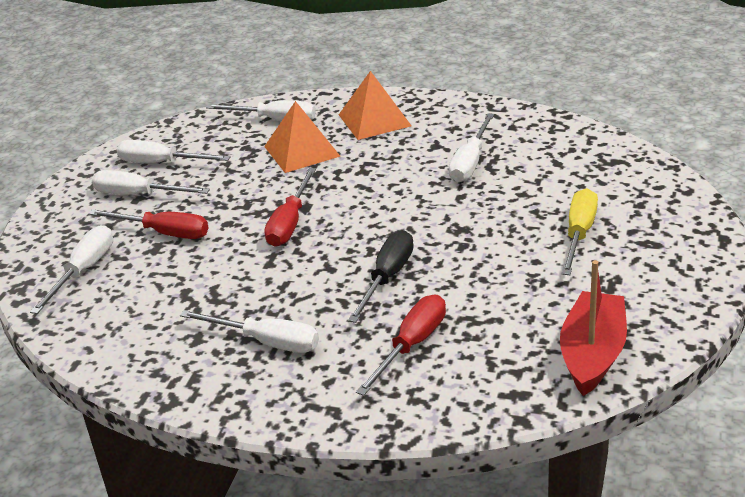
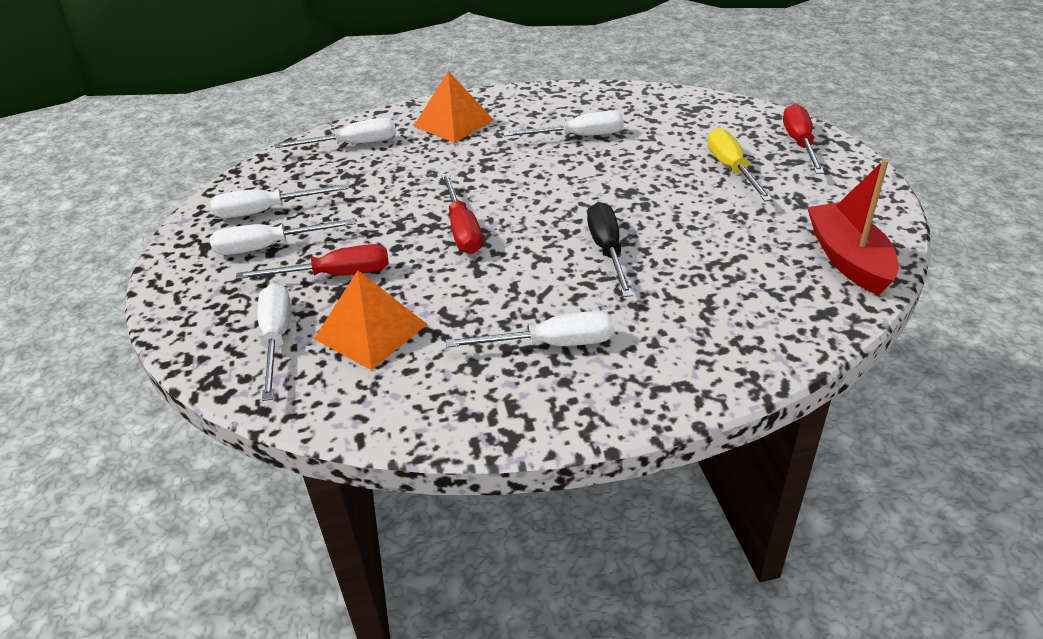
camera: 30 degrees left, 5 degrees up
orange pyramid [264,101,340,173] -> orange pyramid moved to [314,270,427,370]
red screwdriver [356,295,446,396] -> red screwdriver moved to [783,104,824,174]
white screwdriver [449,113,494,182] -> white screwdriver turned 90 degrees counterclockwise [503,111,624,137]

